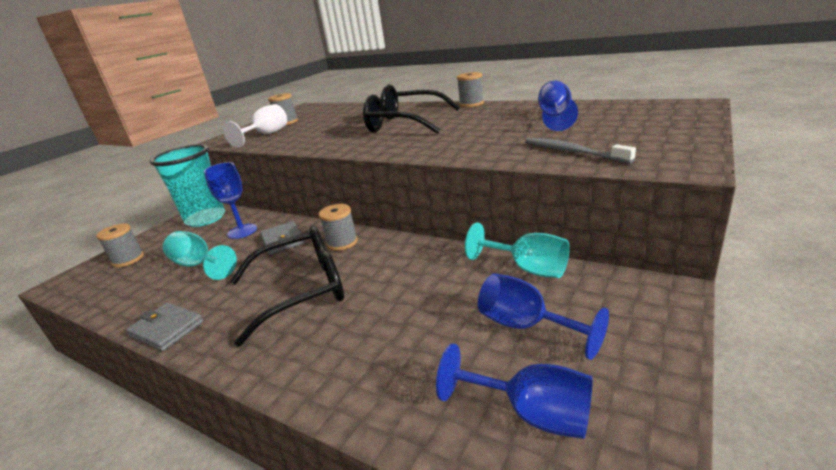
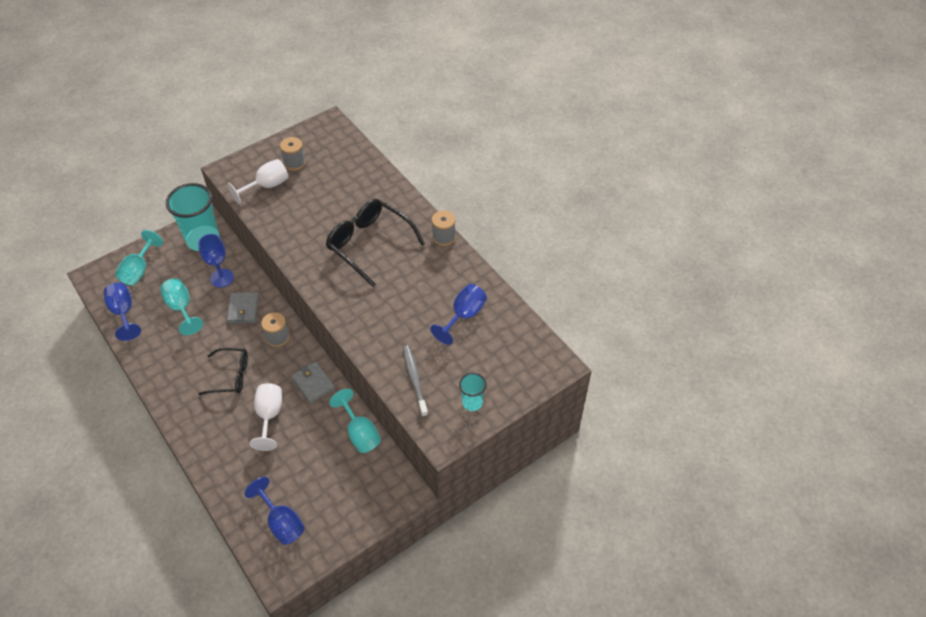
camera: 20 degrees right, 25 degrees up
grey spool [96,223,144,268] -> turquoise goblet [115,230,163,286]
grey wallet [126,303,204,351] -> grey wallet moved to [291,362,335,403]
black glasses [230,225,344,346] -> black glasses [199,348,248,395], size x0.63
blue goblet [478,273,609,360] -> blue goblet moved to [104,283,141,341]
none -> white goblet [249,383,282,451]
none -> turquoise cup [459,373,487,411]

